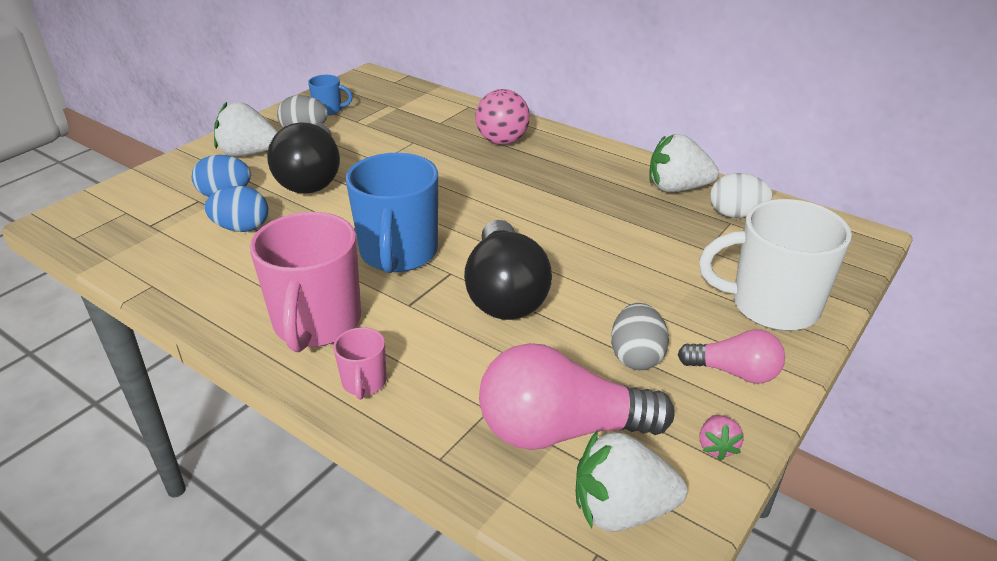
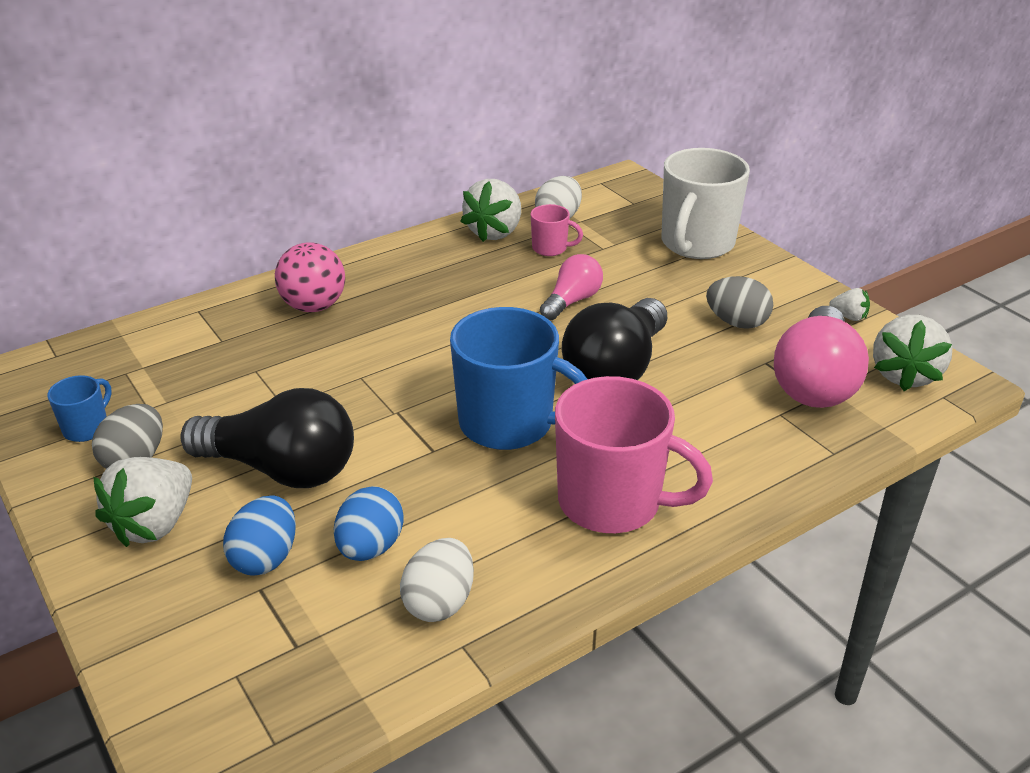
camera: 70 degrees left, 0 degrees up
pink mug [333,327,387,400] -> pink mug moved to [531,204,583,256]
black light bulb [464,220,552,320] -> black light bulb turned 105 degrees clockwise [562,298,667,380]
pink light bulb [677,329,785,383] -> pink light bulb moved to [540,254,603,320]
pink strawberry [699,415,744,461] -> white strawberry [829,288,870,321]
none -> white egg [400,538,474,622]

